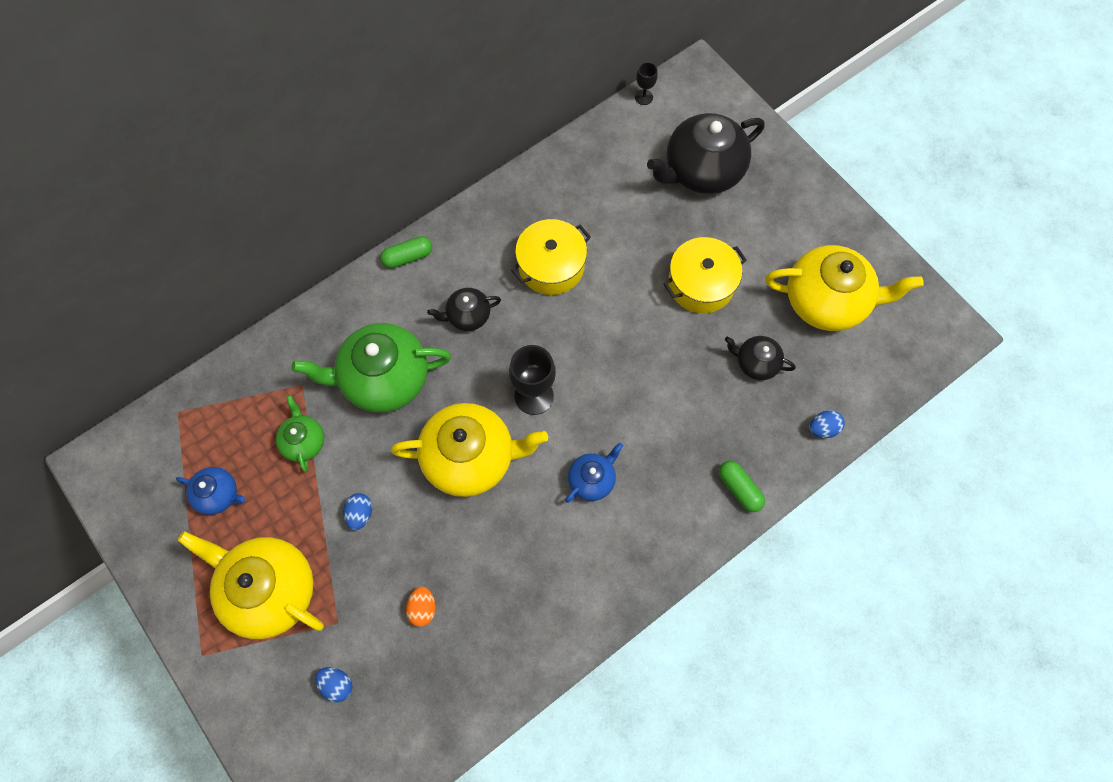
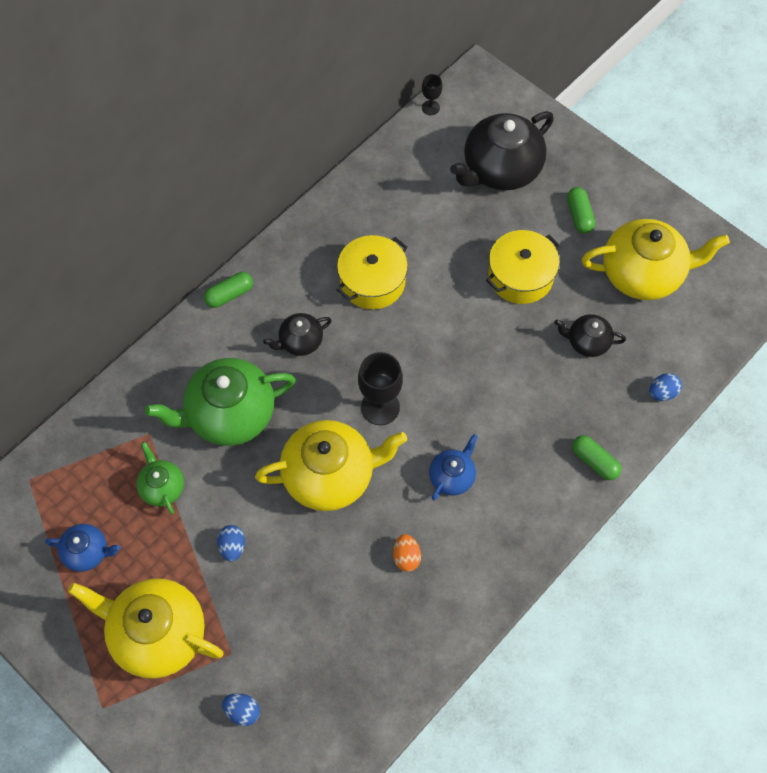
camera: 10 degrees left, 5 degrees down
orange egg [406,587,436,627] -> orange egg moved to [393,534,421,572]
none -> green capsule [567,187,595,234]

